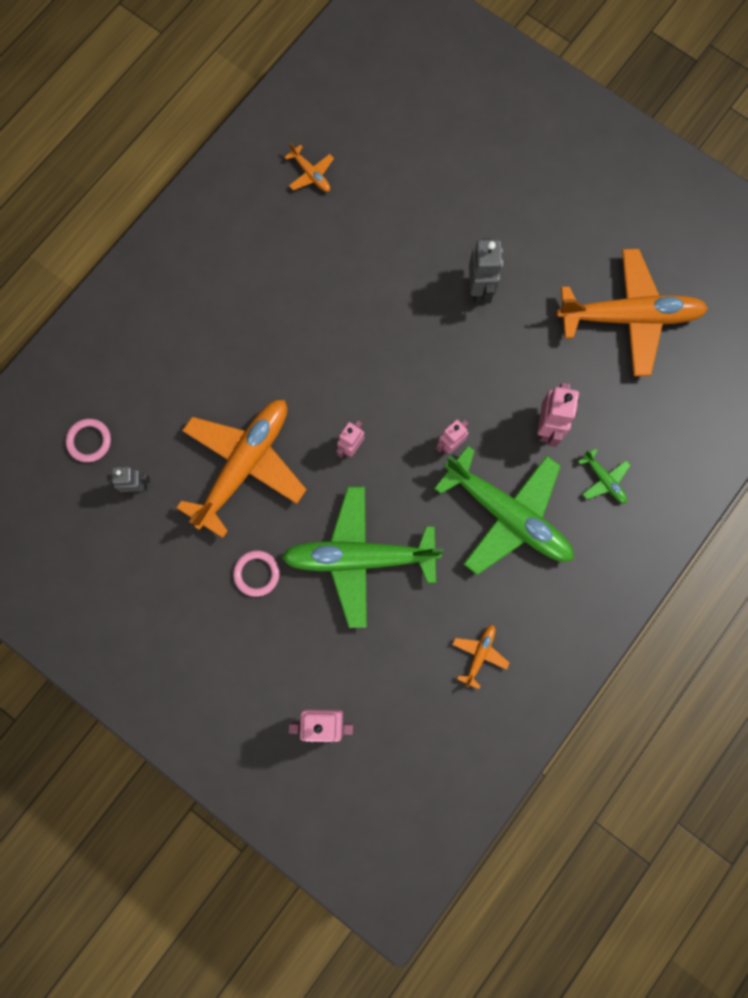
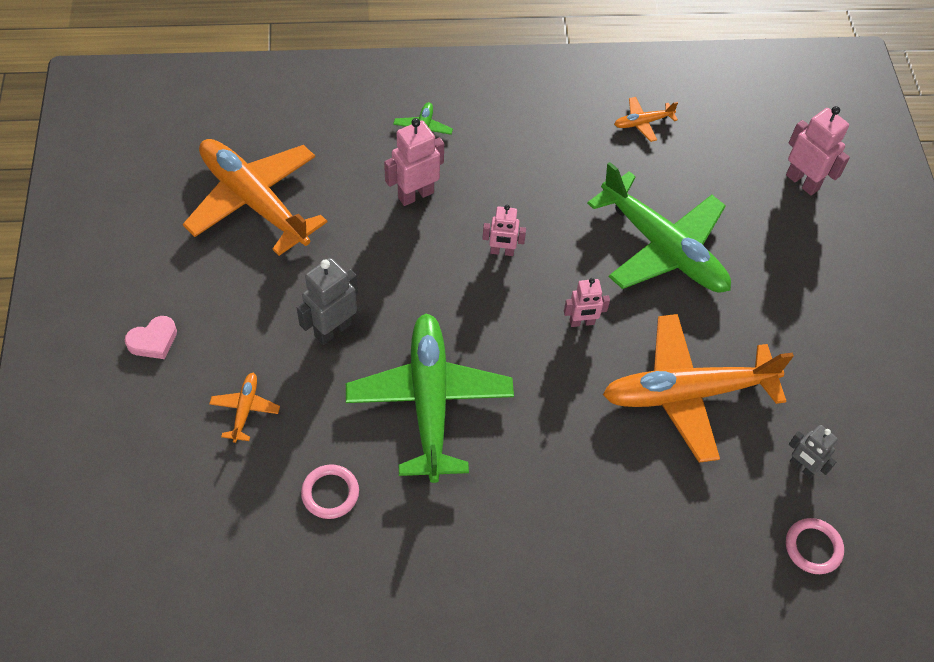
camera: 135 degrees left, 20 degrees down
pink ring [233,551,280,597] -> pink ring moved to [301,464,359,519]
orange plane [284,142,334,192] -> orange plane moved to [209,373,280,443]
green plane [434,446,574,575] -> green plane moved to [346,313,514,483]
none -> pink heart [125,316,177,359]

